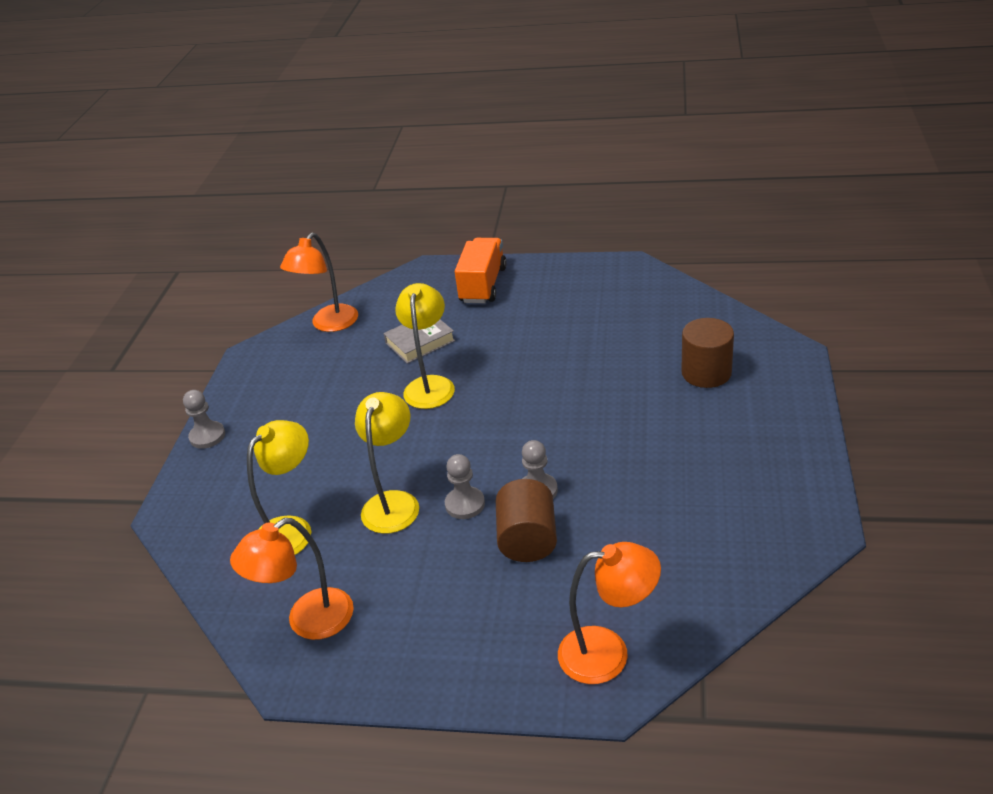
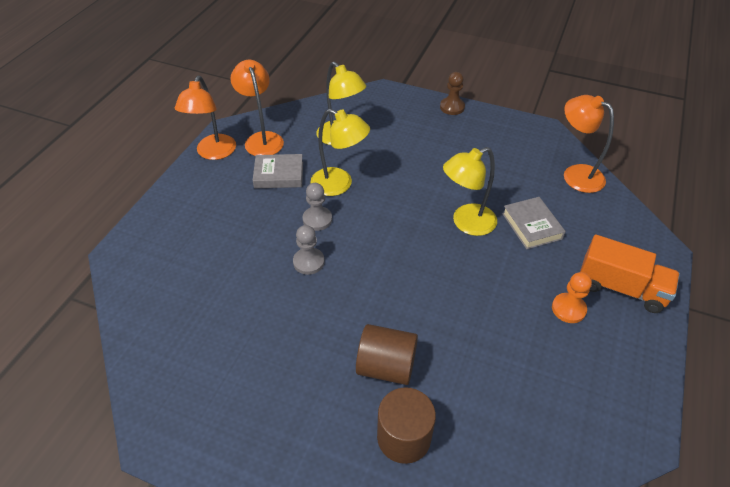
camera: 100 degrees right, 10 degrees up
grey pawn [183,390,225,449] -> brown pawn [440,72,465,115]
yellow lamp [395,283,455,409] -> yellow lamp turned 135 degrees clockwise [443,147,497,236]
brown cylinder [496,479,557,562] -> brown cylinder moved to [356,324,418,385]
orange lamp [558,542,661,684] -> orange lamp moved to [175,76,236,160]
none -> grey book [253,154,303,188]
none -> orange pawn [552,272,592,323]

